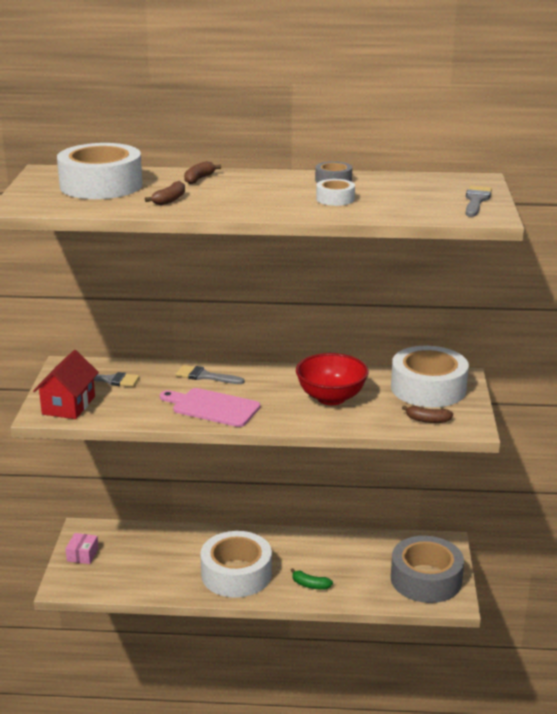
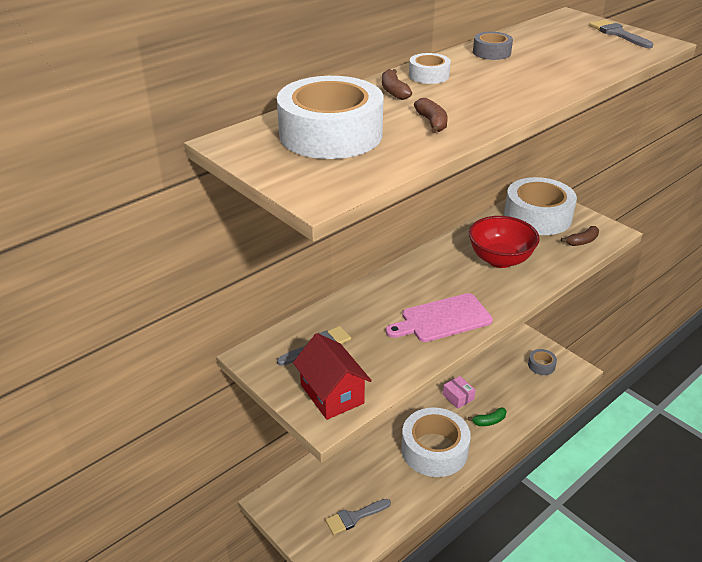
camera: 45 degrees left, 10 degrees up
pink box [65,533,99,564] -> pink box moved to [443,376,476,409]
grey brush [176,365,244,384] -> grey brush moved to [325,499,391,535]
white tape [316,179,355,206] -> white tape moved to [409,53,451,84]
grey tape [391,536,464,603] -> grey tape [528,349,557,375], size x0.45

